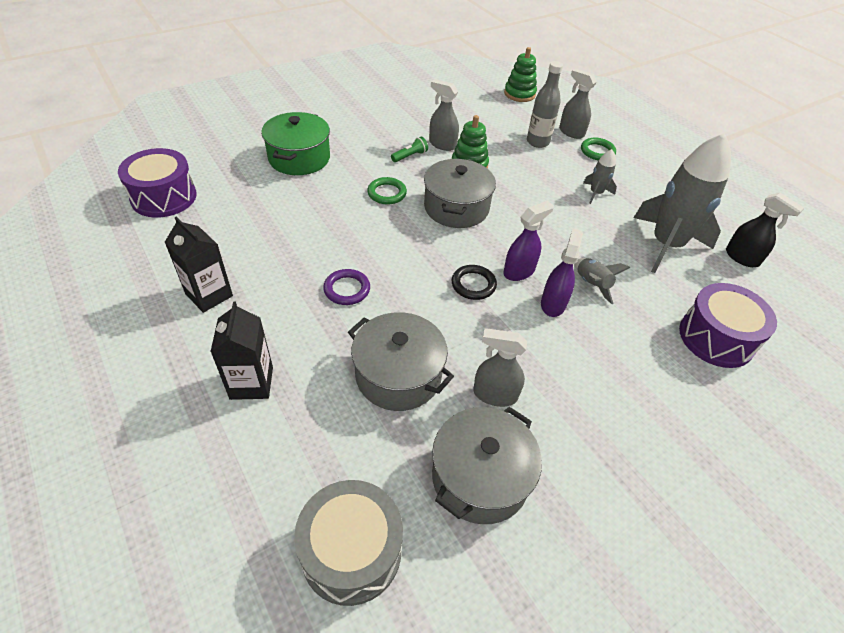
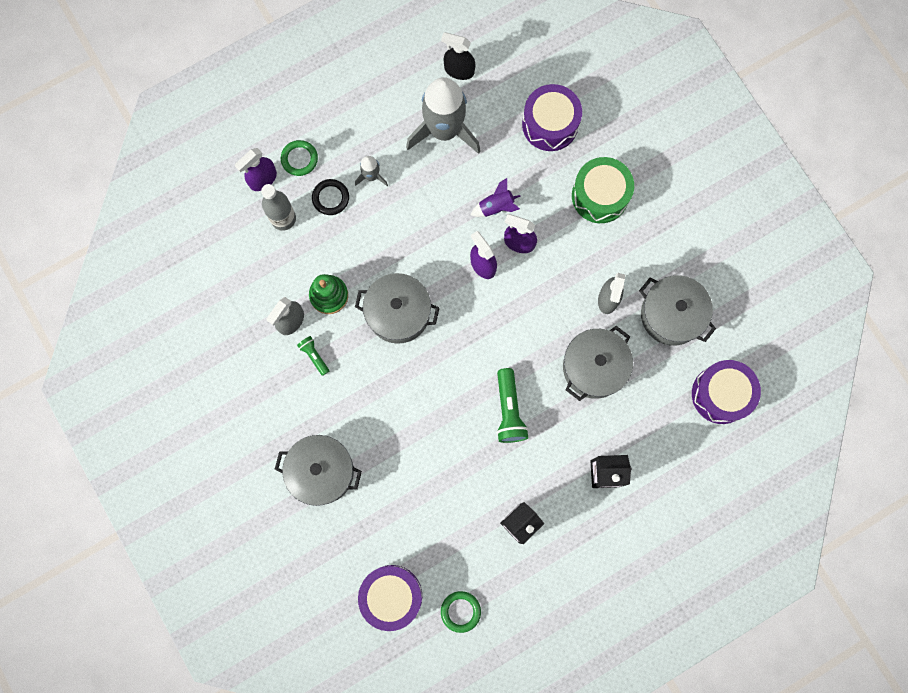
camera: 85 degrees left, 30 degrees up
green pot [261,112,330,175] -> grey pot [275,435,362,506]
grey drum [294,480,403,606] -> purple drum [692,360,761,424]
purple ring [323,269,370,305] -> green flashlight [496,368,529,443]
green ring [367,177,407,204] -> green ring moved to [441,591,481,633]
black ring [452,265,497,300] -> black ring moved to [312,179,349,215]
green stacking toy [504,47,537,102] -> none
grey spray bottle [559,69,597,139] -> purple spray bottle [235,148,277,191]
grey rocket [575,258,630,304] -> purple rocket [471,178,521,217]
black spray bottle [726,193,804,267] -> black spray bottle turned 120 degrees counterclockwise [441,32,475,80]
none -> green drum [572,157,634,223]

